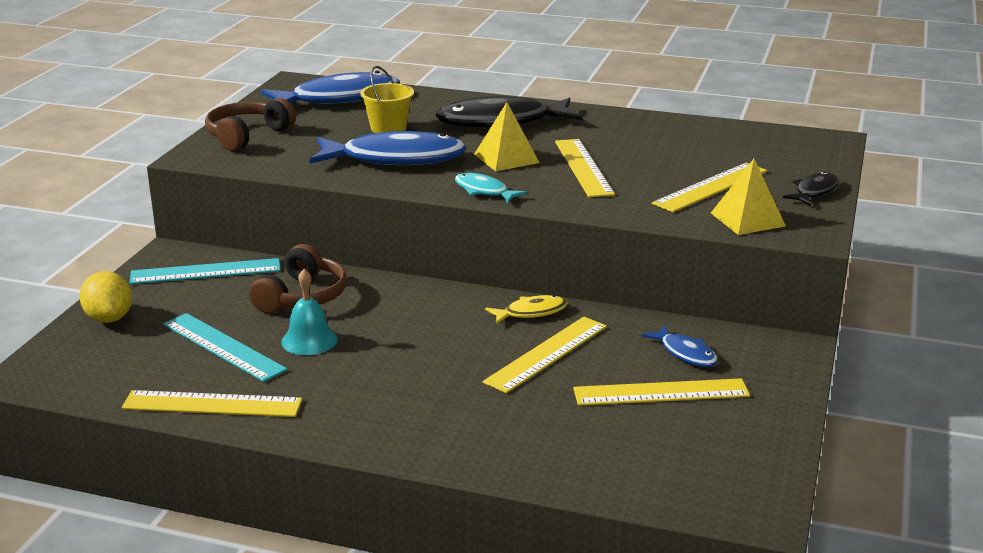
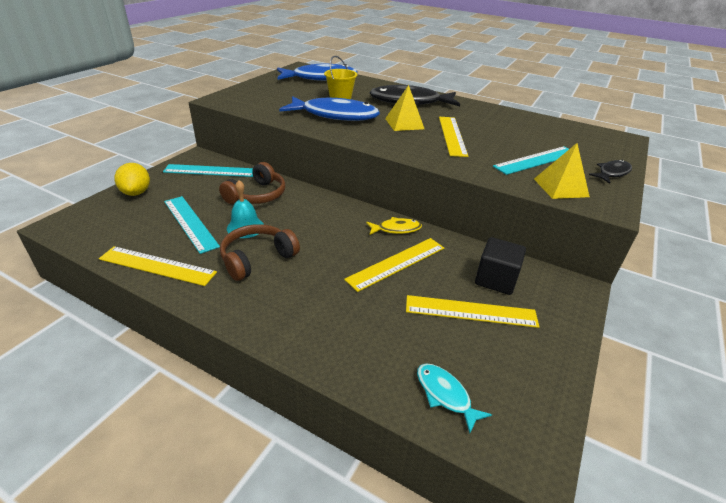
camera: 10 degrees right, 10 degrees up
brown headphones [205,98,296,151] -> brown headphones moved to [220,224,300,281]
turquoise fish [455,173,527,203] -> turquoise fish moved to [417,363,492,433]
blue fish [642,325,718,367] -> black cube [475,237,526,295]
yellow ruler [652,163,767,212] -> turquoise ruler [493,146,569,175]

